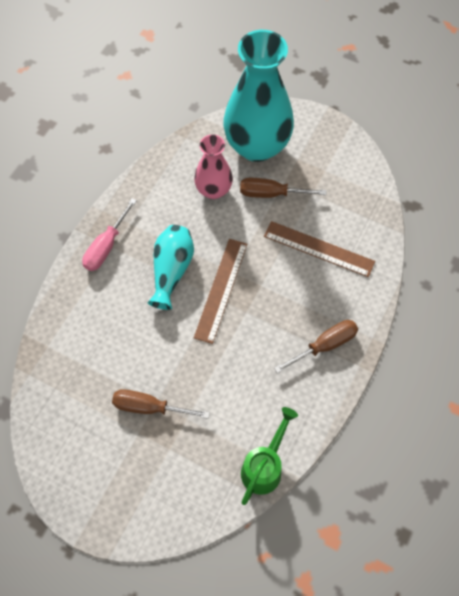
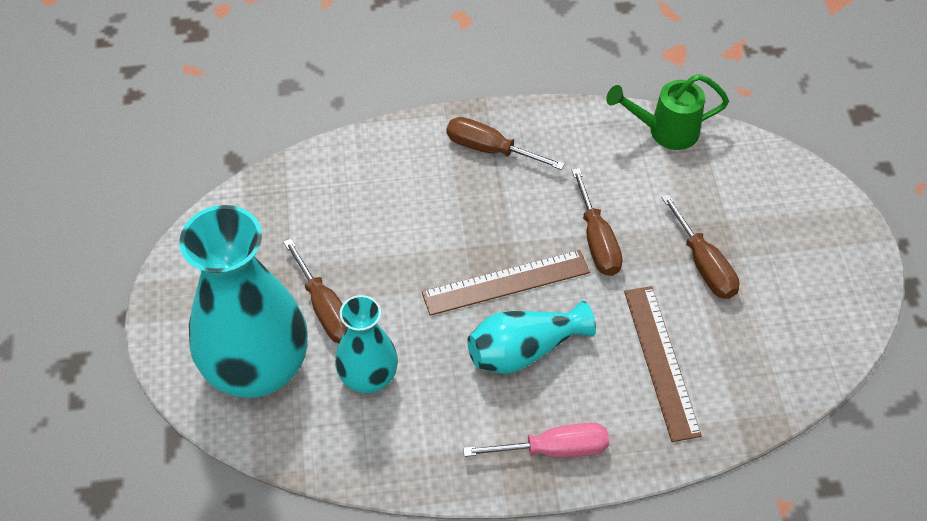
camera: 125 degrees left, 10 degrees down
pink vase [194,134,233,199] -> turquoise vase [335,295,398,393]
brown ruler [264,221,375,277] -> brown ruler moved to [624,286,702,442]
none -> brown screwdriver [572,168,623,276]

